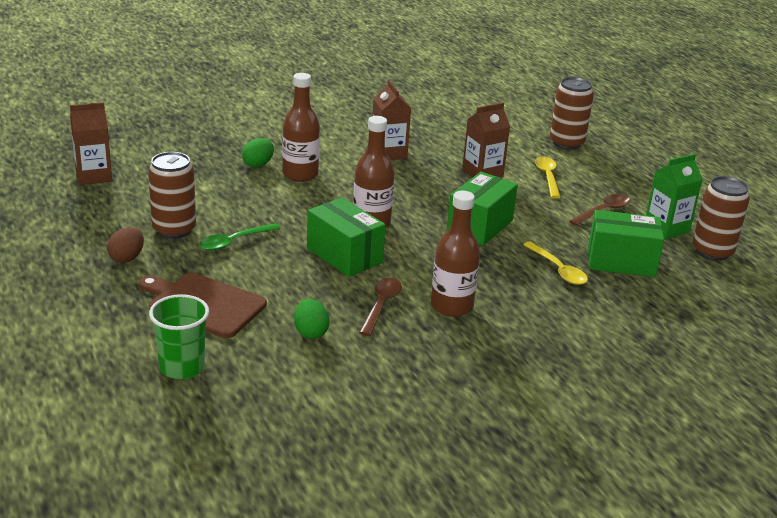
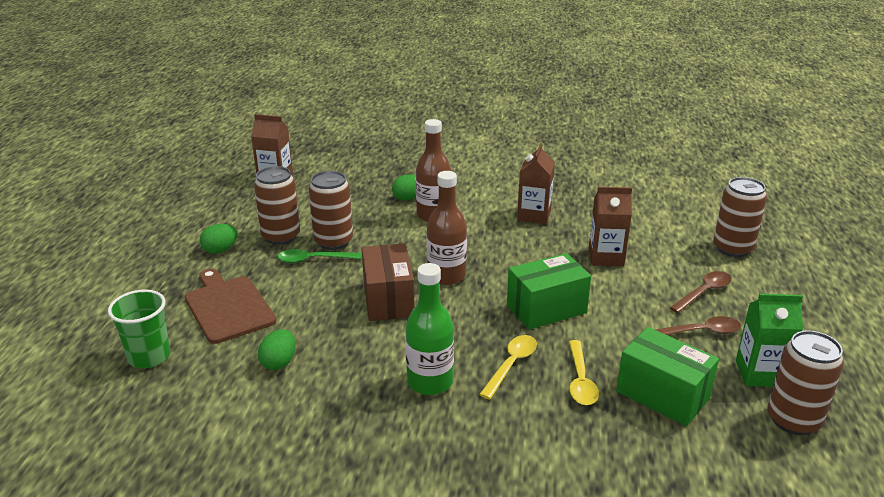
camera: 35 degrees right, 0 degrees up
brown egg [107,227,144,263] -> green egg [200,224,238,254]
green box [307,197,385,277] -> brown box [362,243,415,321]
brown spoon [359,278,402,336] -> brown spoon moved to [670,271,732,313]
brown bottle [431,191,480,317] -> green bottle [406,263,454,395]
yellow spoon [535,156,560,199] -> yellow spoon moved to [479,335,537,400]
none -> brown can [309,171,353,250]

